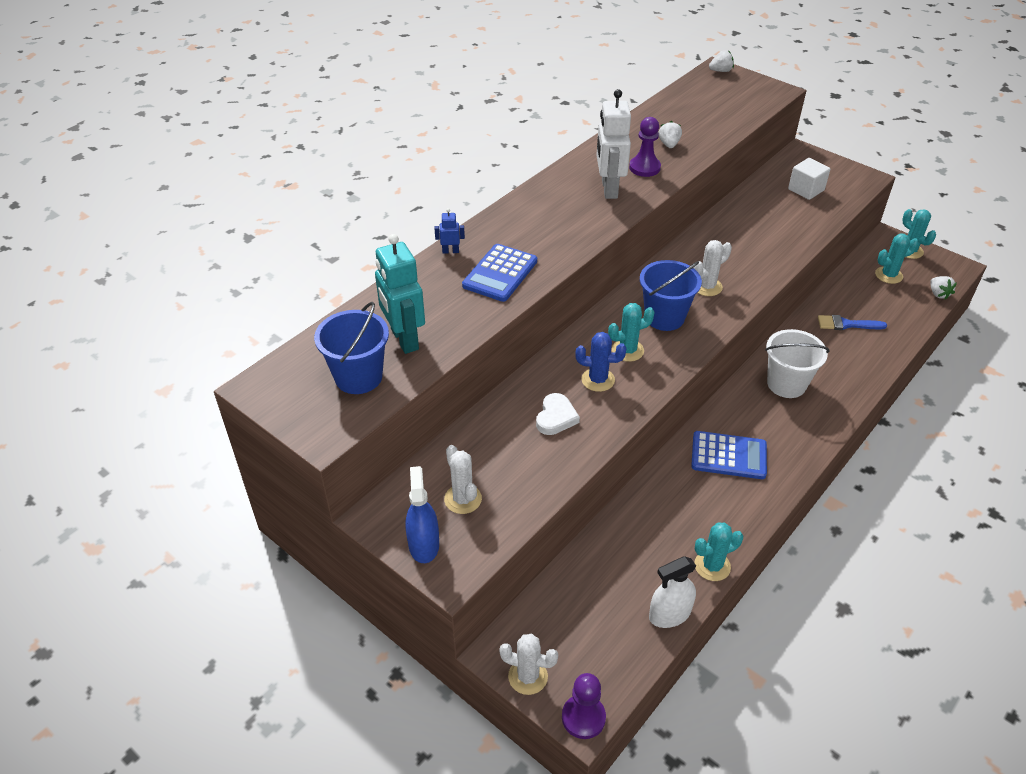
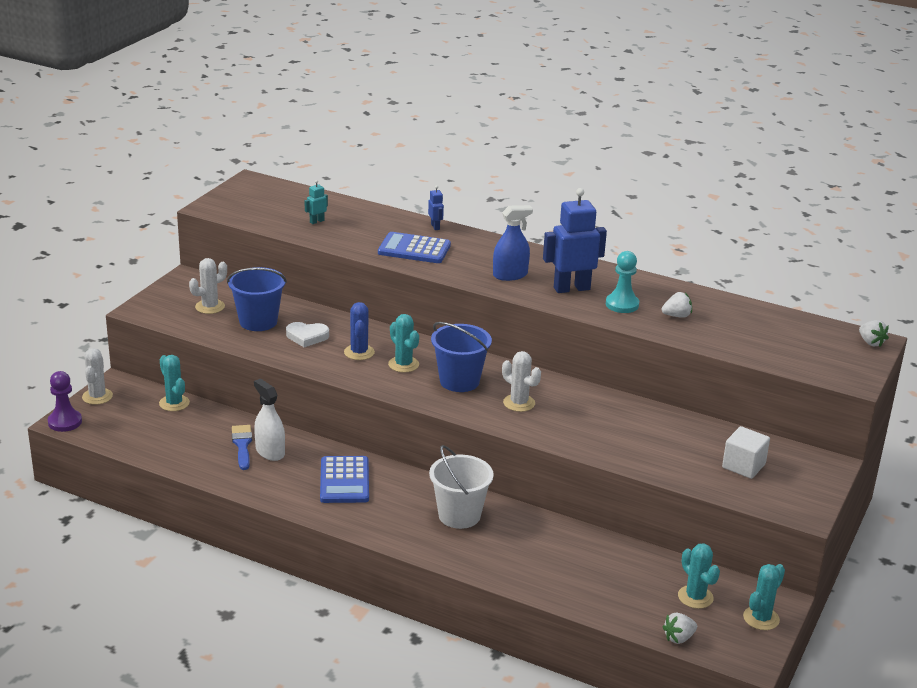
camera: 75 degrees right, 15 degrees down
blue bucket [314,302,389,394] -> blue bucket moved to [227,267,287,331]
turquoise robot [375,234,425,354] -> turquoise robot [305,180,328,224], size x0.44
blue spray bottle [405,466,439,563] -> blue spray bottle moved to [493,205,533,281]
white robot [596,89,631,199] -> blue robot [543,188,607,293]
purple pawn [629,117,661,177] -> turquoise pawn [606,251,639,313]
white spray bottle [649,556,696,628] -> white spray bottle moved to [254,379,285,461]
turquoise cactus [694,522,743,581] -> turquoise cactus moved to [159,355,190,411]
blue brush [818,315,887,330] -> blue brush moved to [232,425,252,470]

